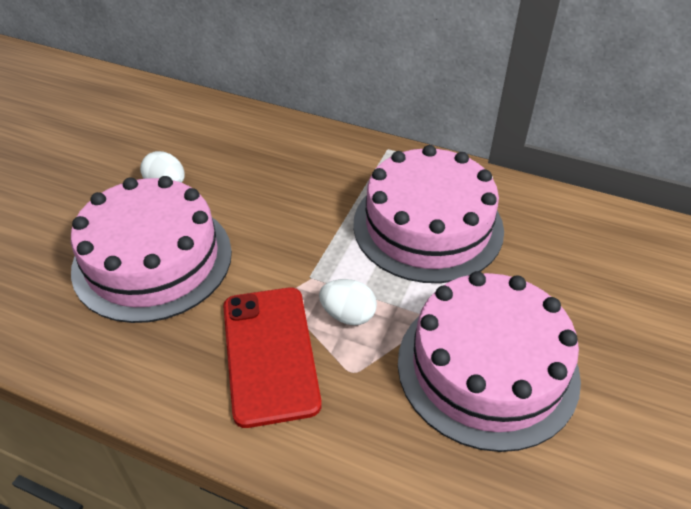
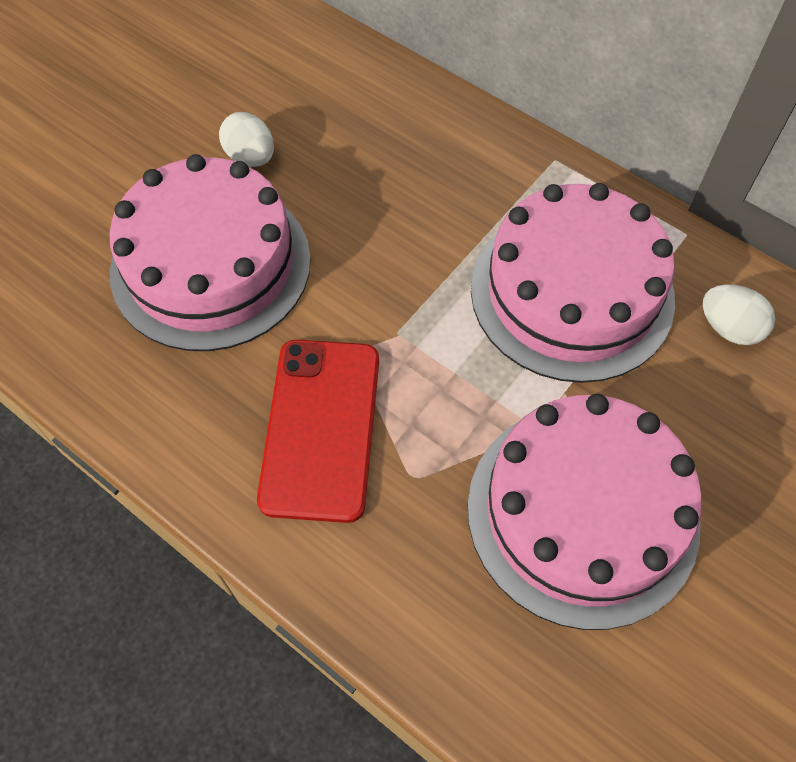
camera: 15 degrees right, 15 degrees up
white egg [319,279,377,325] -> white egg moved to [703,285,775,345]

